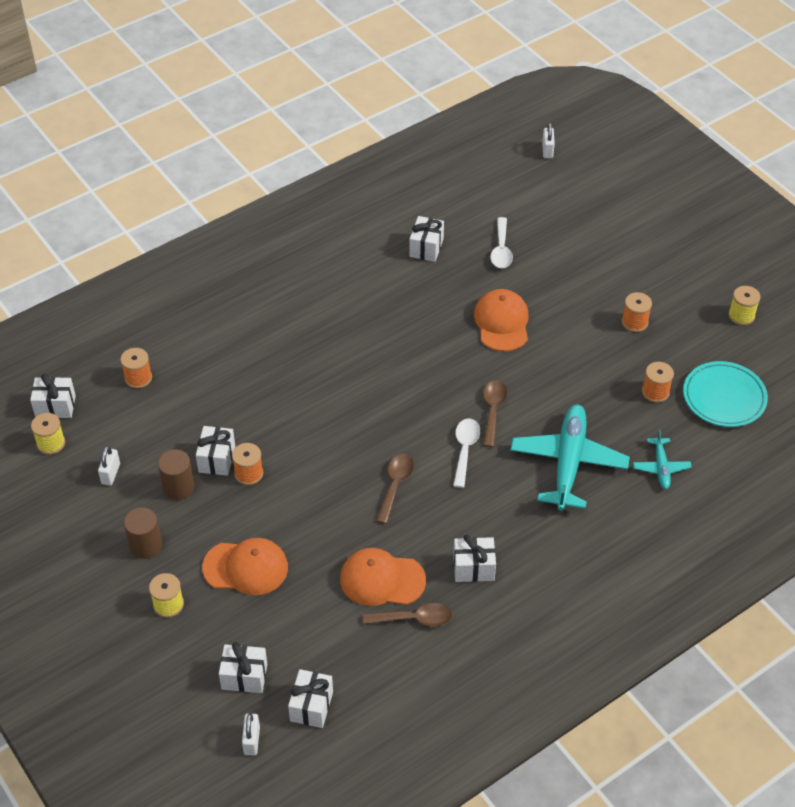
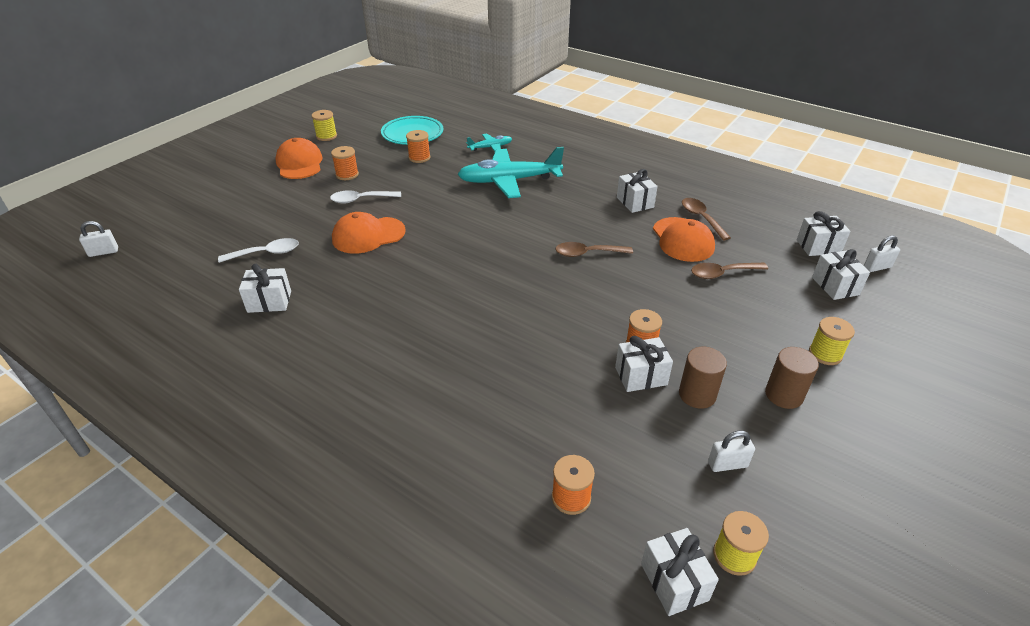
camera: 110 degrees left, 10 degrees down
orange cap [202,538,288,595] -> orange cap moved to [275,138,323,179]
white spoon [453,418,480,488] -> white spoon moved to [330,190,401,203]
brown spoon [483,380,507,447] -> brown spoon moved to [691,263,768,279]

